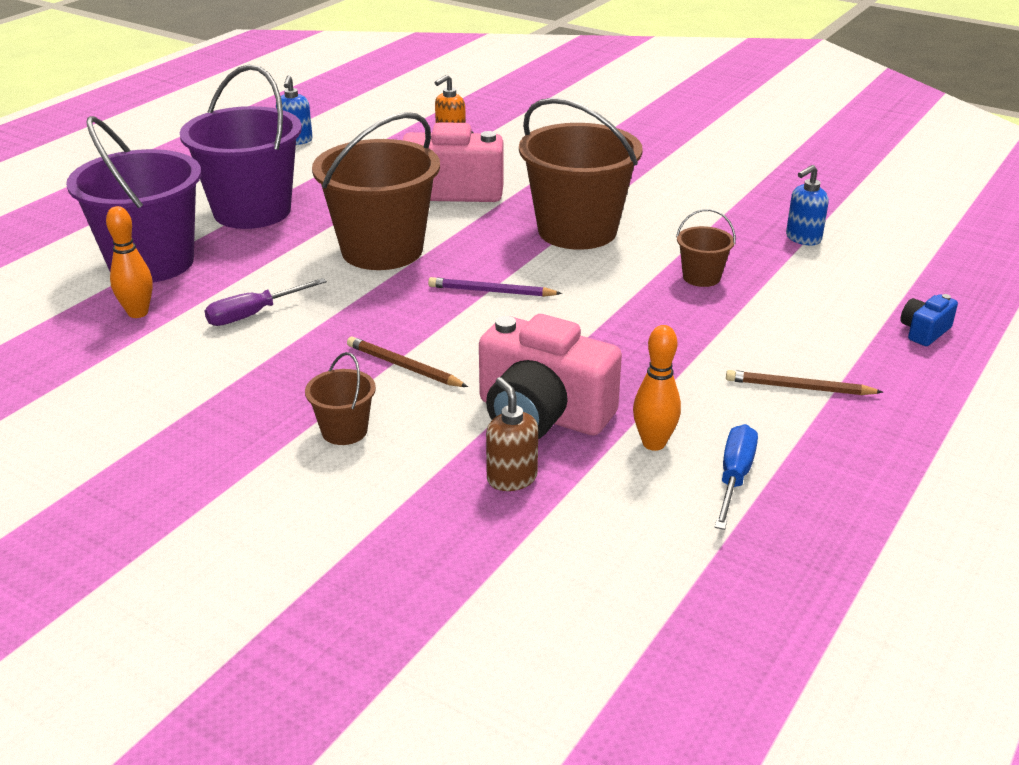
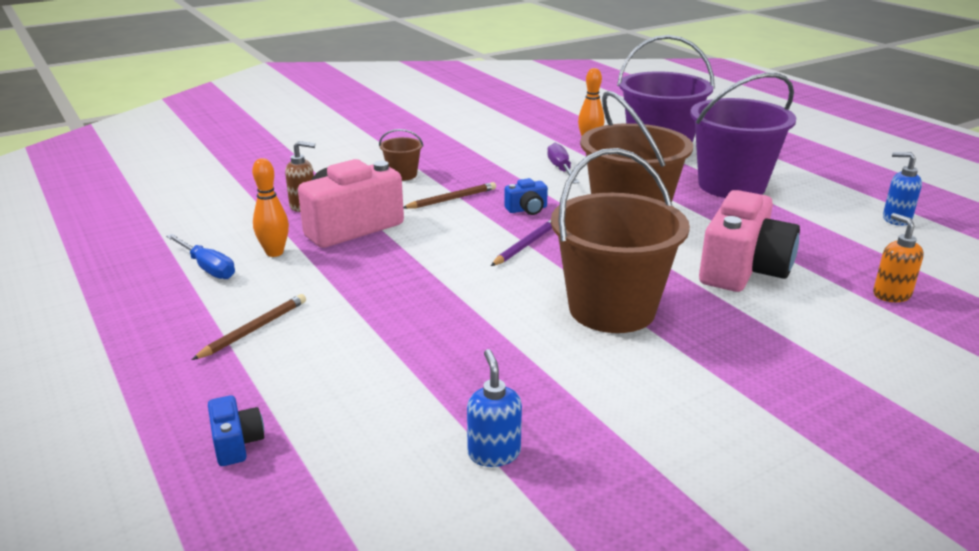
camera: 115 degrees right, 5 degrees down
brown bucket [676,209,736,287] -> none
none -> blue camera [504,178,548,215]

